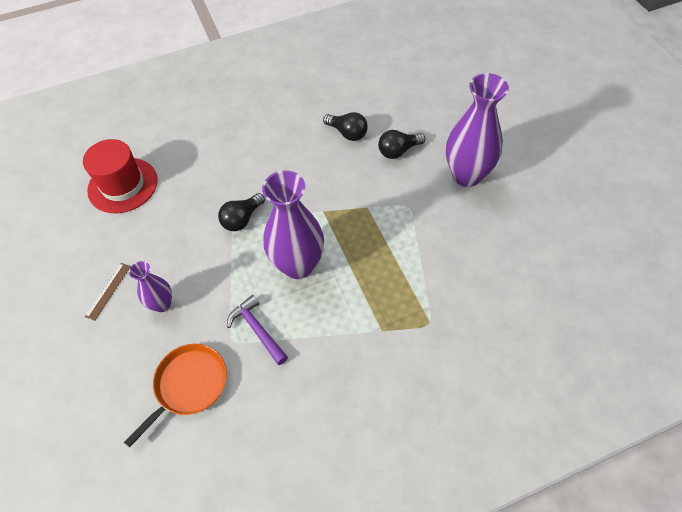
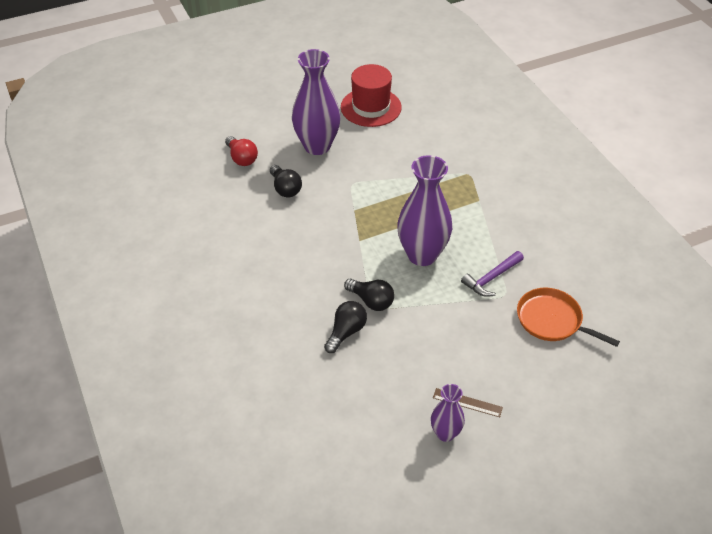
camera: 95 degrees left, 10 degrees down
red hat [83,139,158,213] -> red hat moved to [341,64,402,127]
purple vase [129,261,172,312] -> purple vase moved to [431,384,465,442]
black light bulb [323,112,368,141] -> black light bulb moved to [324,301,367,353]
none -> red light bulb [225,136,258,166]

